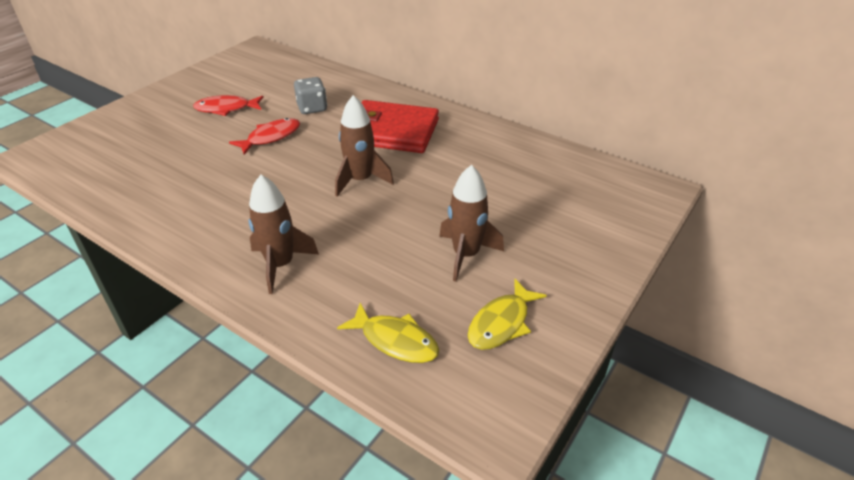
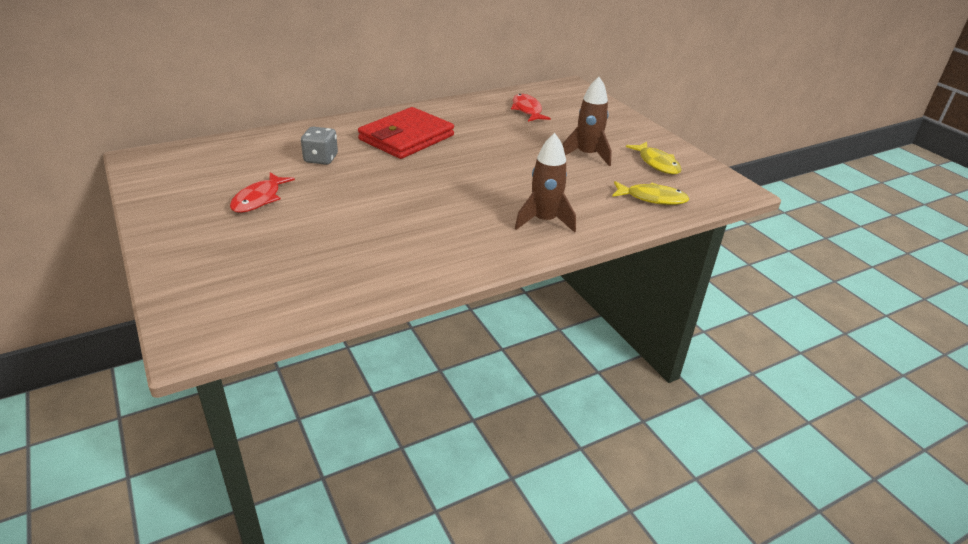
camera: 65 degrees left, 5 degrees down
red fish [229,118,300,155] -> red fish moved to [511,94,551,122]
brown rocket [335,95,394,197] -> none
yellow fish [337,303,439,363] -> yellow fish turned 45 degrees clockwise [612,181,689,205]

